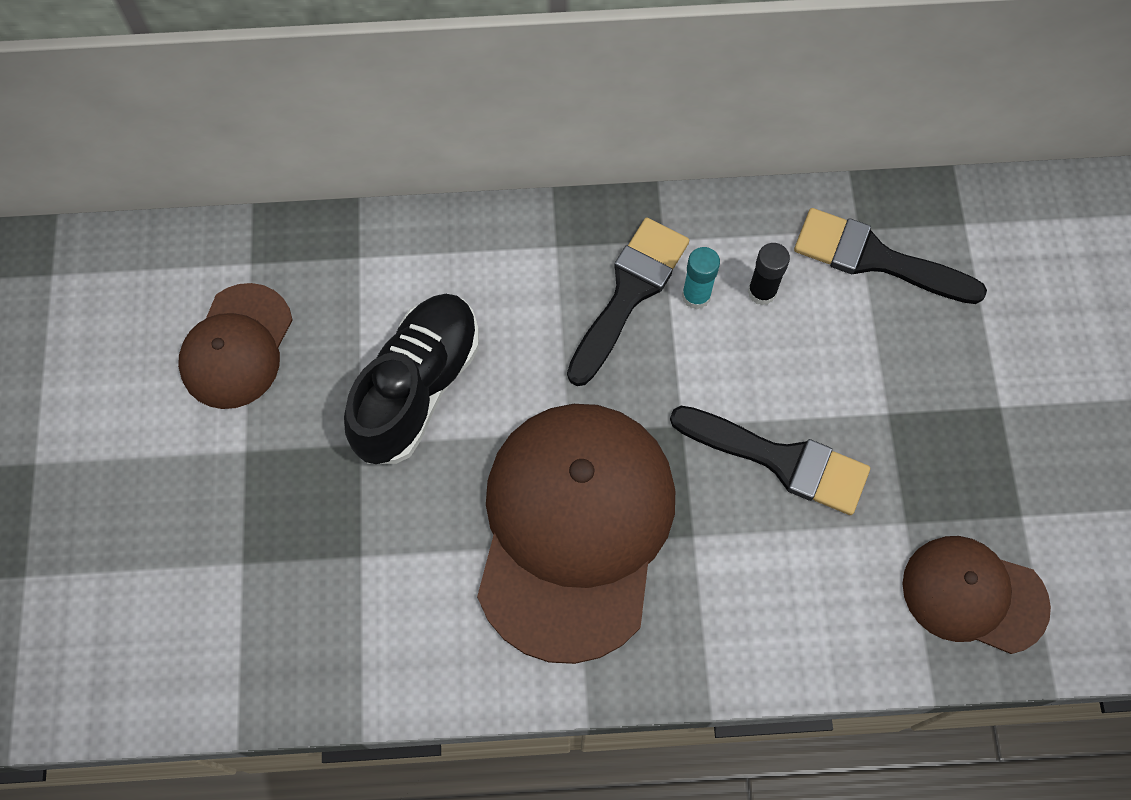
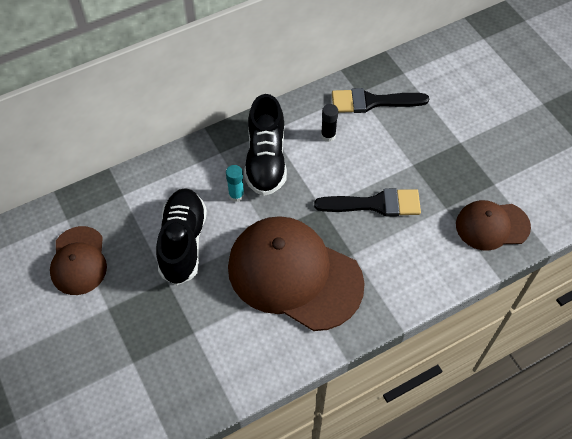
camera: 25 degrees left, 10 degrees down
brown cap [477,404,675,664] -> brown cap turned 45 degrees counterclockwise [228,216,365,331]
black brush [567,218,689,386] -> black shoe [244,94,287,196]
turquoise glue stick [682,247,720,310] -> turquoise glue stick moved to [226,165,244,202]

